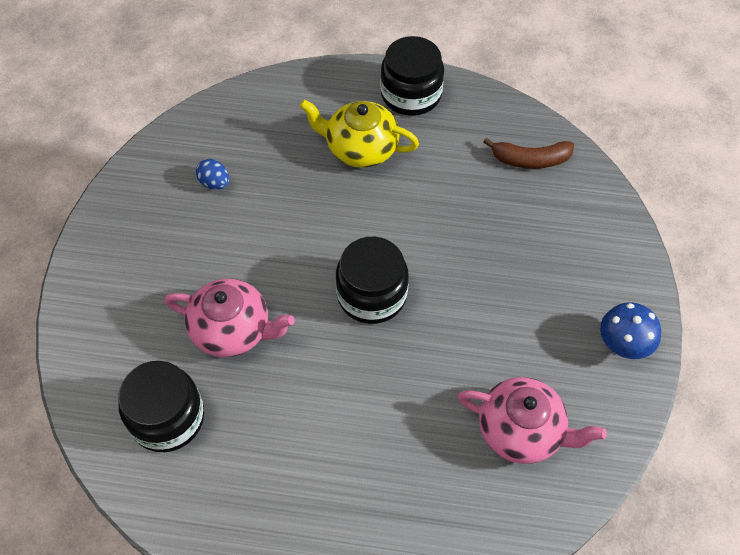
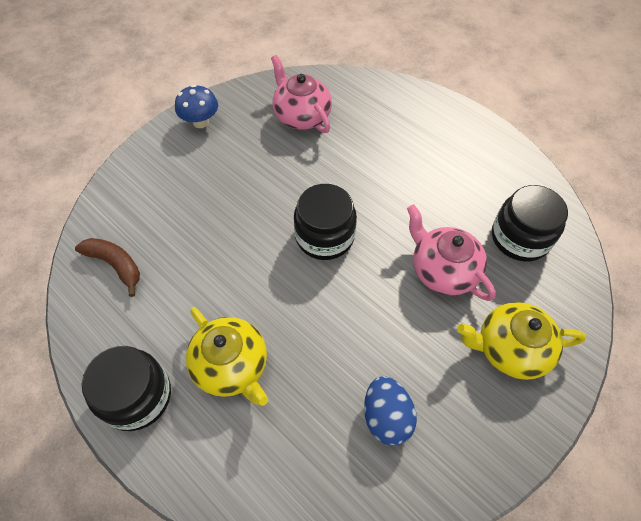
camera: 145 degrees left, 0 degrees up
blue egg [196,159,229,190] -> blue egg [364,376,417,446], size x1.55
none -> yellow teapot [457,302,586,380]

